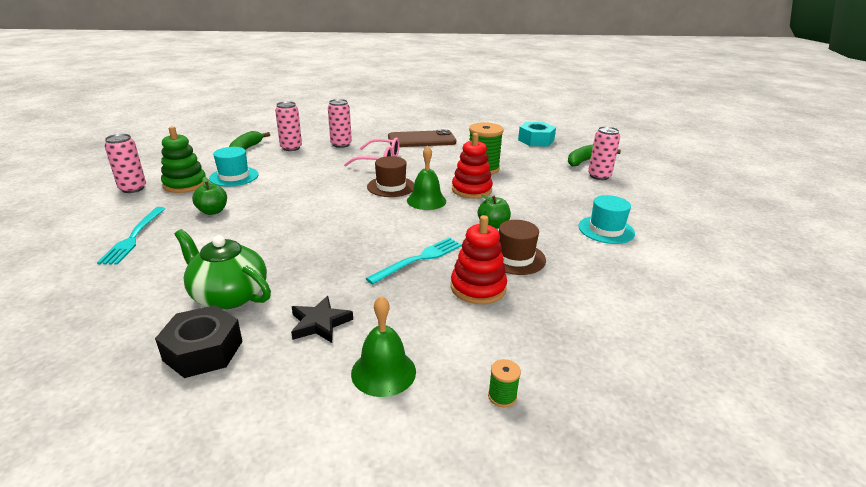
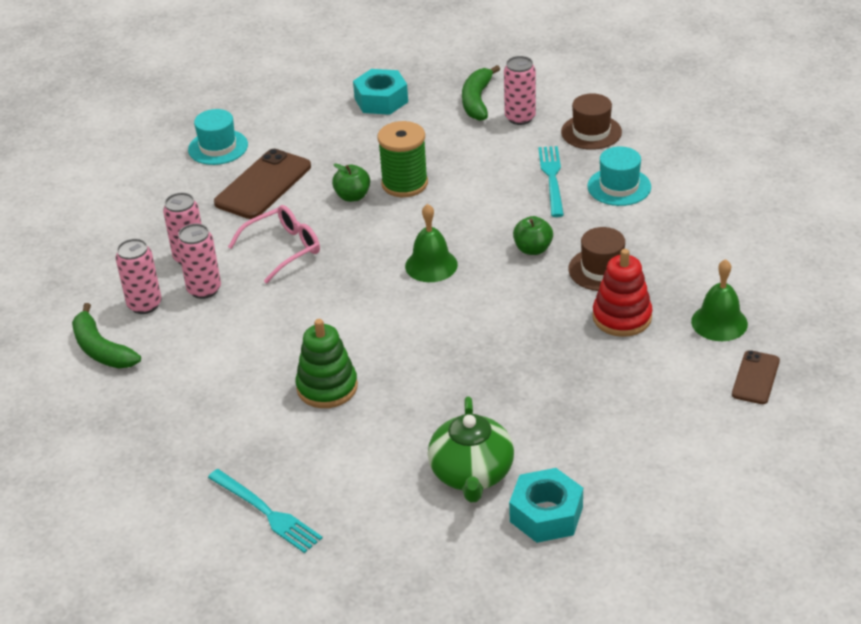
camera: 45 degrees left, 10 degrees up
pink can [104,134,146,193] -> pink can moved to [177,223,221,299]
black nut [155,305,243,378] -> turquoise nut [509,468,583,543]
green stacking toy [161,126,206,193] -> green stacking toy moved to [296,319,358,408]
green teapot [175,229,271,309] -> green teapot turned 75 degrees counterclockwise [428,397,514,502]
green apple [192,177,227,215] -> green apple moved to [332,163,370,202]
turquoise hat [209,147,259,186] -> turquoise hat moved to [188,109,248,165]
black star [291,296,353,343] -> none
green bell [351,296,416,397] -> green bell moved to [691,259,748,341]
turquoise fork [366,238,462,285] -> turquoise fork moved to [538,146,564,217]
brown hat [367,156,414,197] -> brown hat moved to [561,93,622,150]
red stacking toy [452,133,493,199] -> none
green spool [488,359,521,407] -> brown phone [732,350,780,404]

